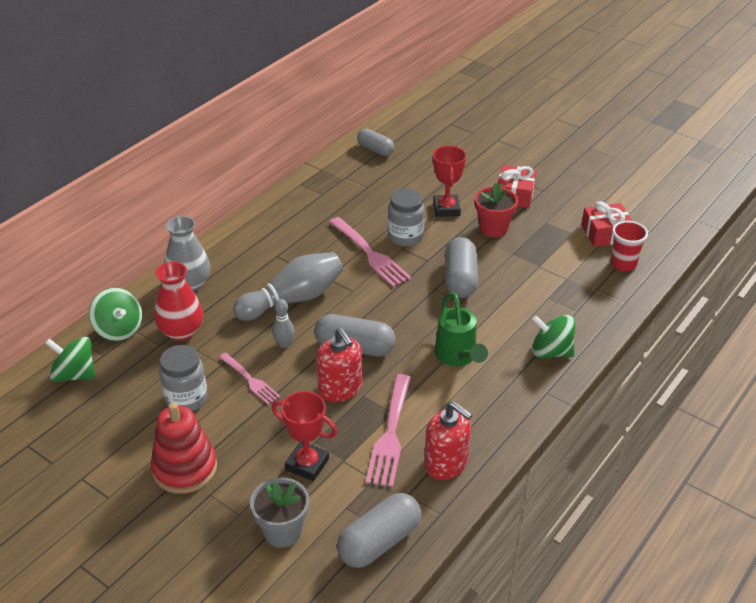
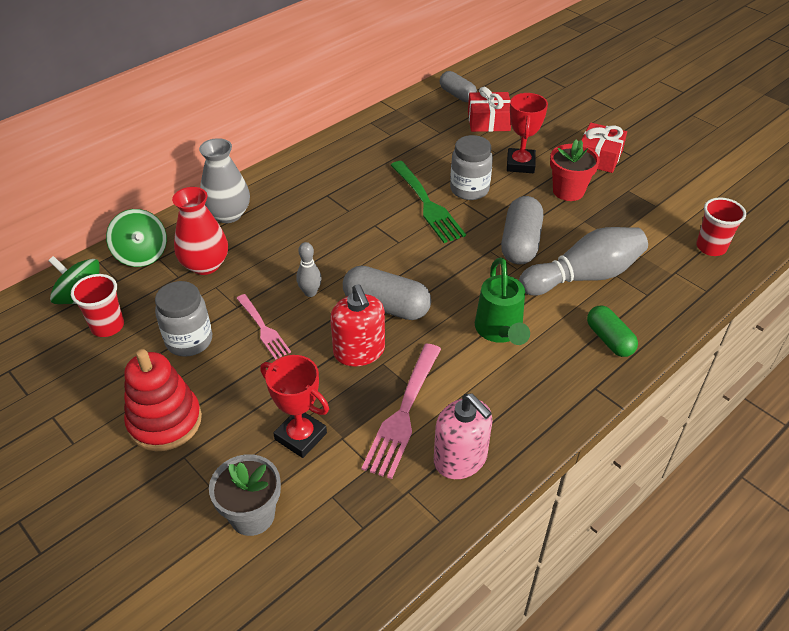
camera: 10 degrees right, 5 degrees up
grey bowling pin [233,252,343,321] -> grey bowling pin moved to [519,227,648,296]
pink fork [329,217,411,287] -> green fork [391,161,466,243]
grey capsule [337,493,421,568] -> none
red soap dispenser [424,402,472,480] -> pink soap dispenser [434,393,493,479]
green spinning top [532,315,576,358] -> green capsule [587,305,638,357]
red gift [581,201,632,247] -> red gift moved to [468,87,511,132]
none -> red cup [71,274,124,337]

